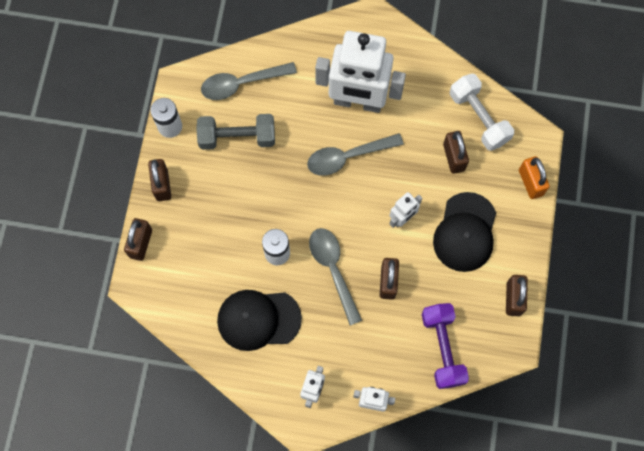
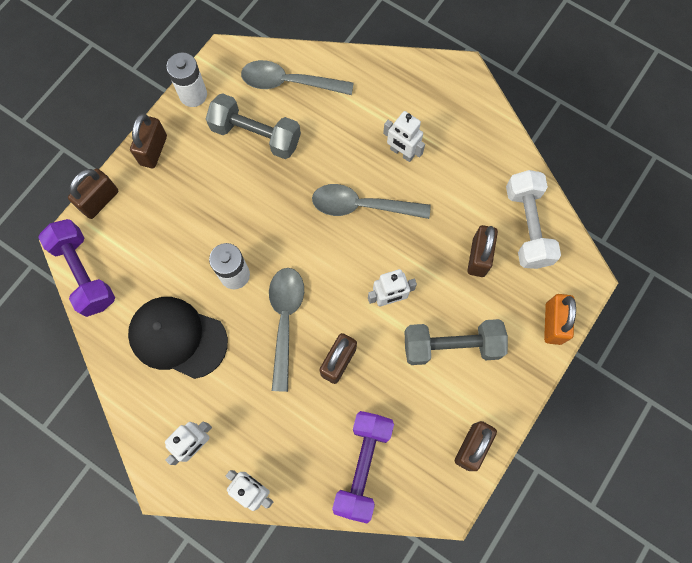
camera: 25 degrees right, 0 degrees up
white robot [315,31,406,113] -> white robot [383,111,425,162], size x0.44
black cap [433,192,496,272] -> grey dumbbell [405,319,508,365]
none -> purple dumbbell [38,219,115,317]

